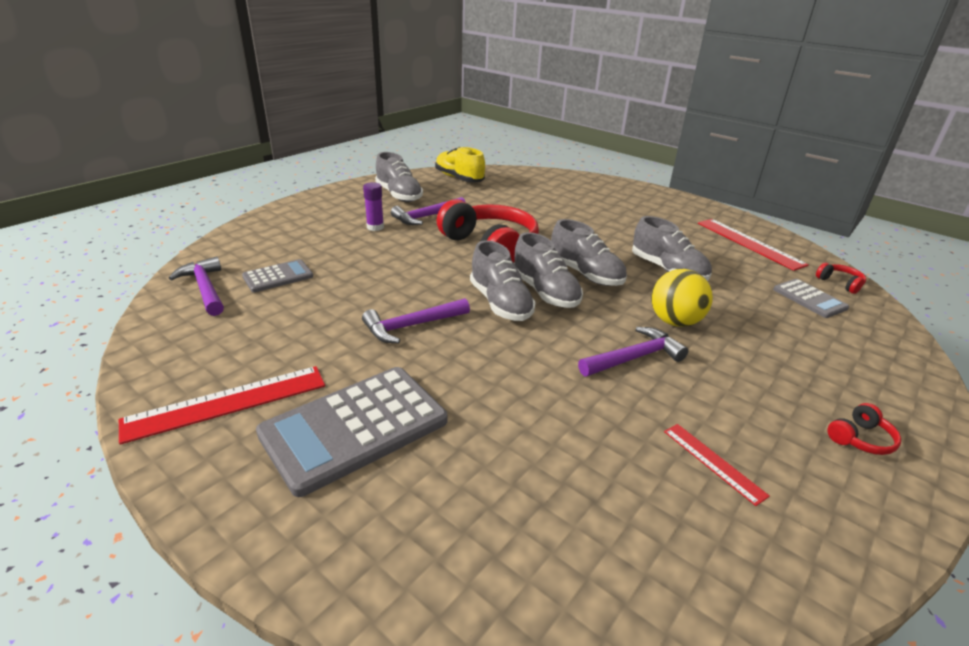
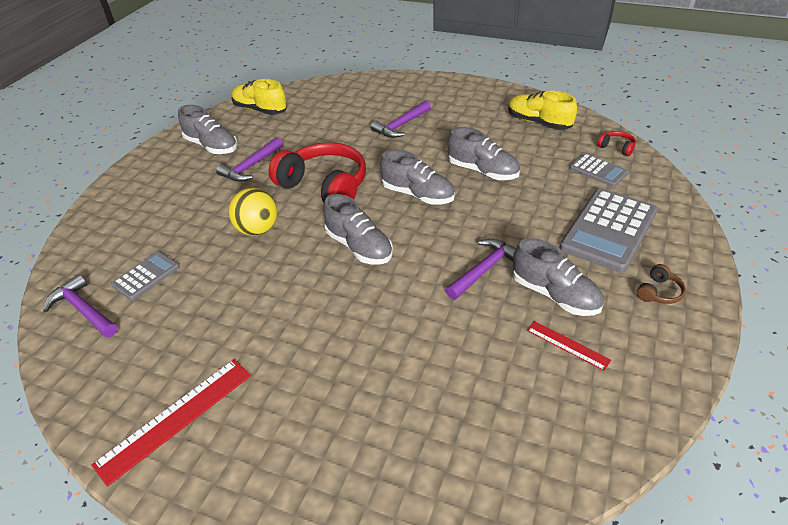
camera: 15 degrees left, 10 degrees up
grey calculator [256,367,447,497] -> grey calculator moved to [560,188,658,273]
purple hammer [362,298,470,343] -> purple hammer moved to [371,101,431,138]
purple glue stick [363,182,384,231] -> none
grey shoe [514,232,583,308] -> grey shoe moved to [513,238,604,316]
yellow ball [651,269,713,327] -> yellow ball moved to [228,188,277,236]
red ruler [698,219,809,271] -> yellow shoe [508,91,577,130]
red headphones [827,403,901,455] -> brown headphones [637,264,686,304]

